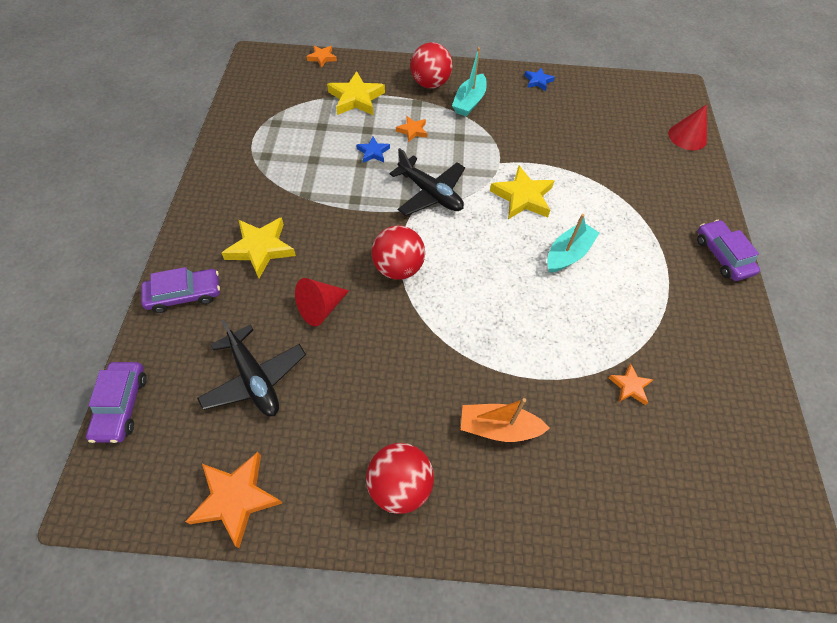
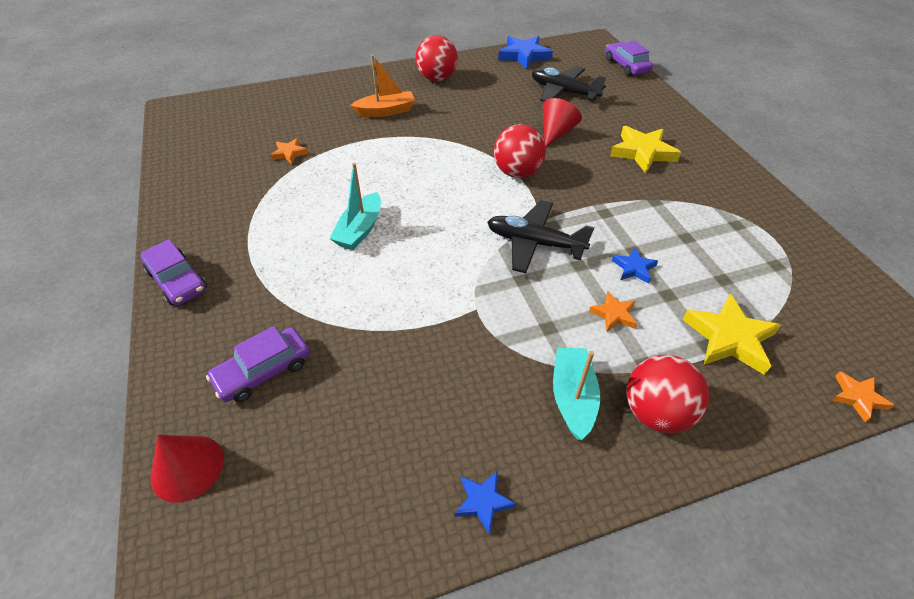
camera: 160 degrees right, 10 degrees down
purple car [141,267,220,313] -> purple car moved to [206,326,310,402]
orange star [185,452,282,548] -> blue star [498,36,553,70]
yellow star [490,166,554,219] -> none

